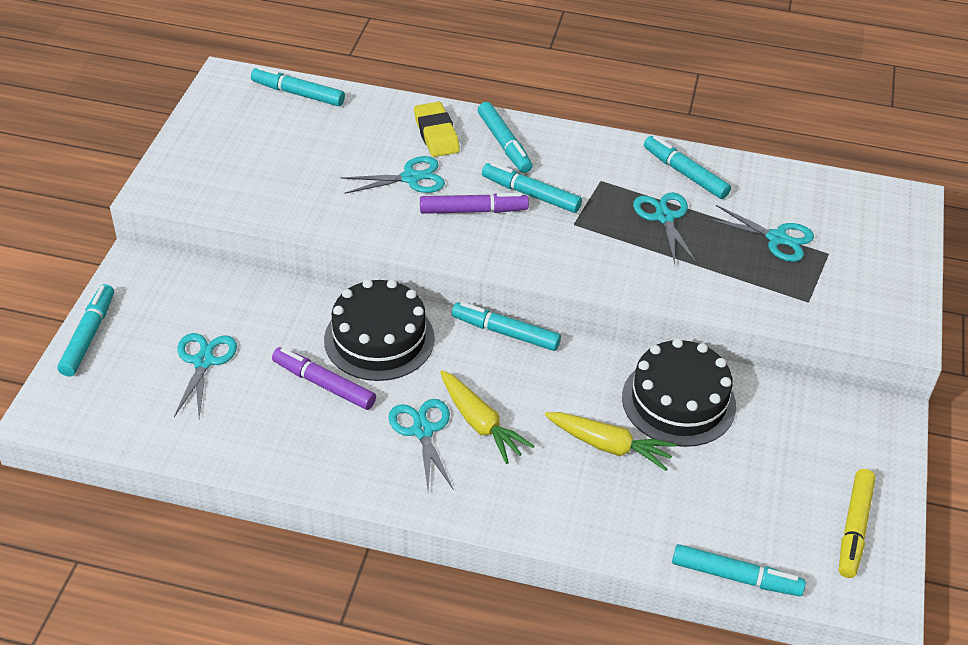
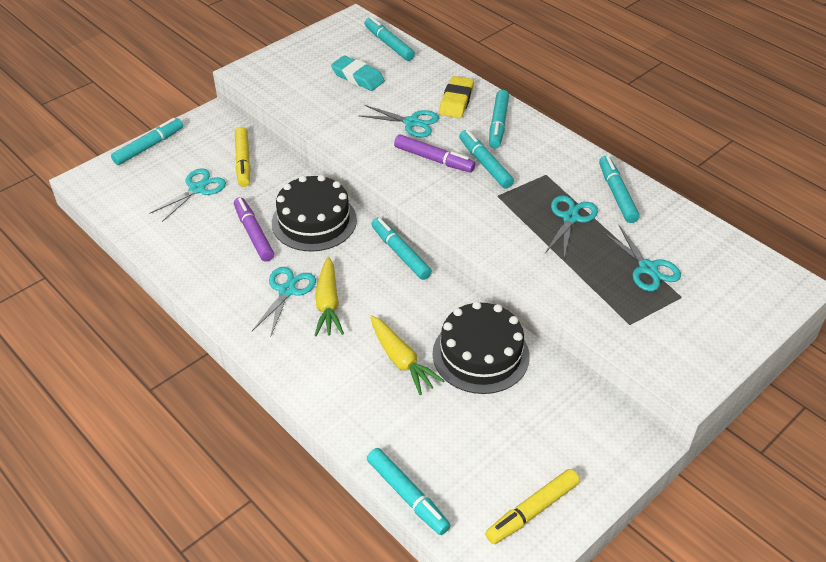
camera: 35 degrees right, 0 degrees up
none -> yellow marker [235,127,251,187]
none -> turquoise eraser [331,55,385,91]

